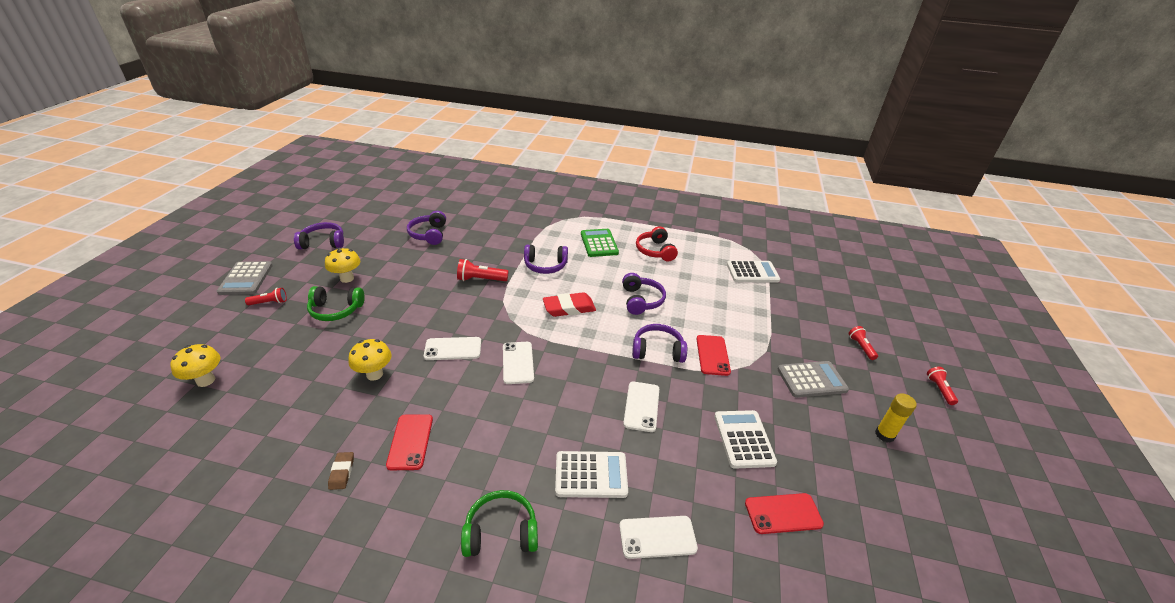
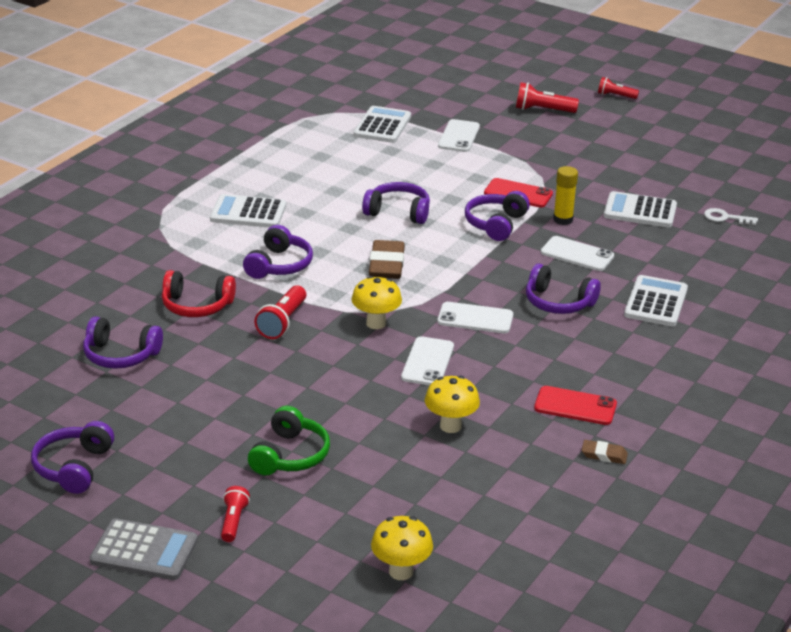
camera: 70 degrees left, 5 degrees down
yellow mushroom [325,248,360,283] -> yellow mushroom moved to [351,276,402,329]
green headphones [461,490,538,557] -> none
red eraser [543,292,596,317] -> brown eraser [369,240,405,279]
green calculator [581,229,619,257] -> white calculator [210,194,286,228]
white phone [619,516,698,559] -> white phone moved to [438,119,480,152]
red headphones [636,226,678,261] -> red headphones moved to [162,270,236,317]
red phone [745,493,824,534] -> white key [704,208,758,225]
grey calculator [777,361,849,398] -> none
red flashlight [849,326,878,360] -> red flashlight [516,82,579,113], size x1.52
yellow glue stick [875,393,917,443] -> yellow glue stick moved to [553,166,578,225]
none -> purple headphones [526,263,601,314]

